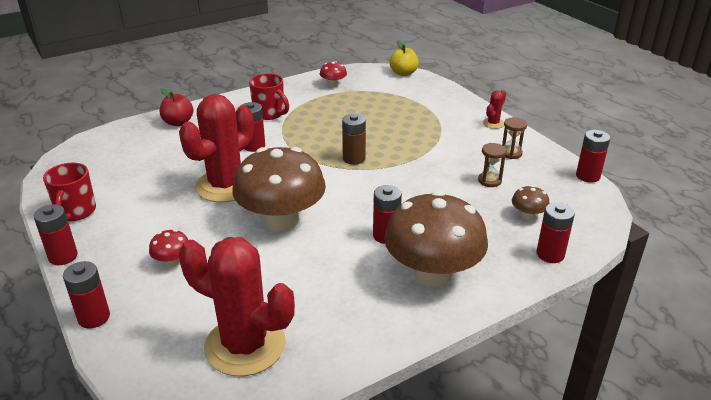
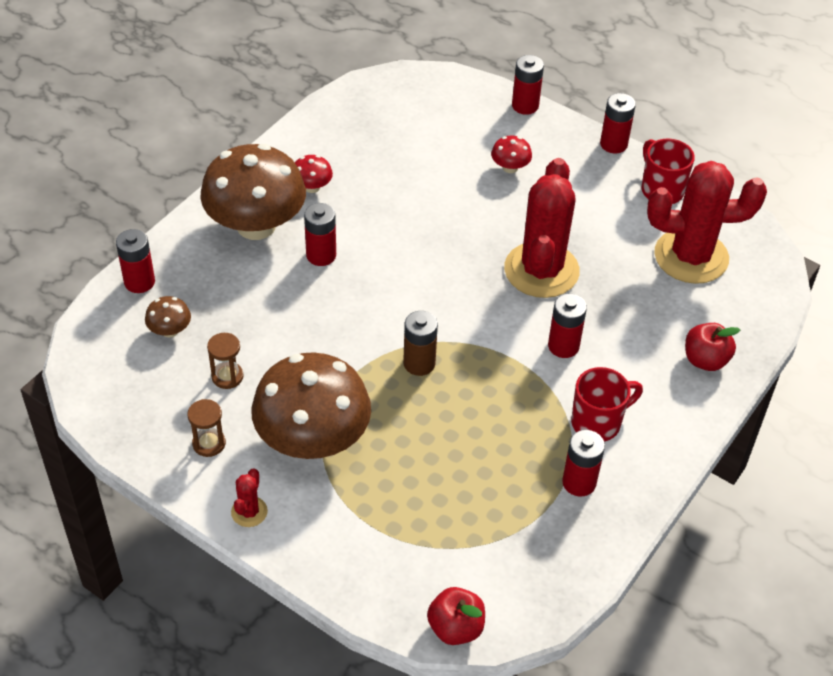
camera: 155 degrees right, 15 degrees up
red cactus [179,237,295,376] -> red cactus moved to [647,161,767,284]
brown mushroom [232,147,326,231] -> brown mushroom moved to [251,352,371,459]
red mug [249,73,289,120] -> red mug turned 135 degrees clockwise [571,367,643,442]
red mushroom [320,61,347,87] -> red mushroom moved to [295,155,333,193]
yellow apple [390,40,419,76] -> red apple [427,587,485,645]
red battery [576,130,610,183] -> red battery moved to [562,430,605,497]

